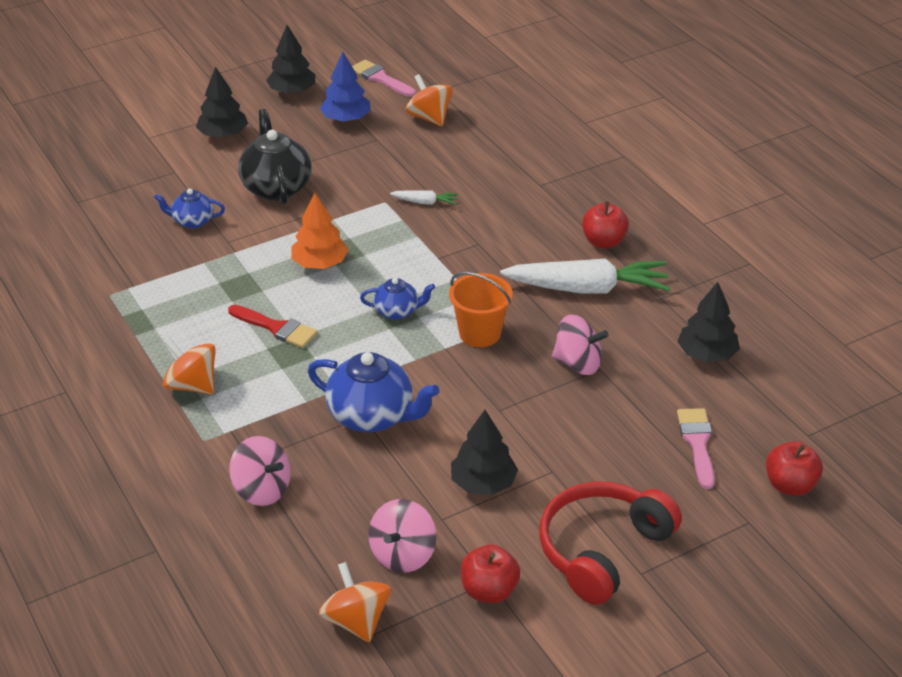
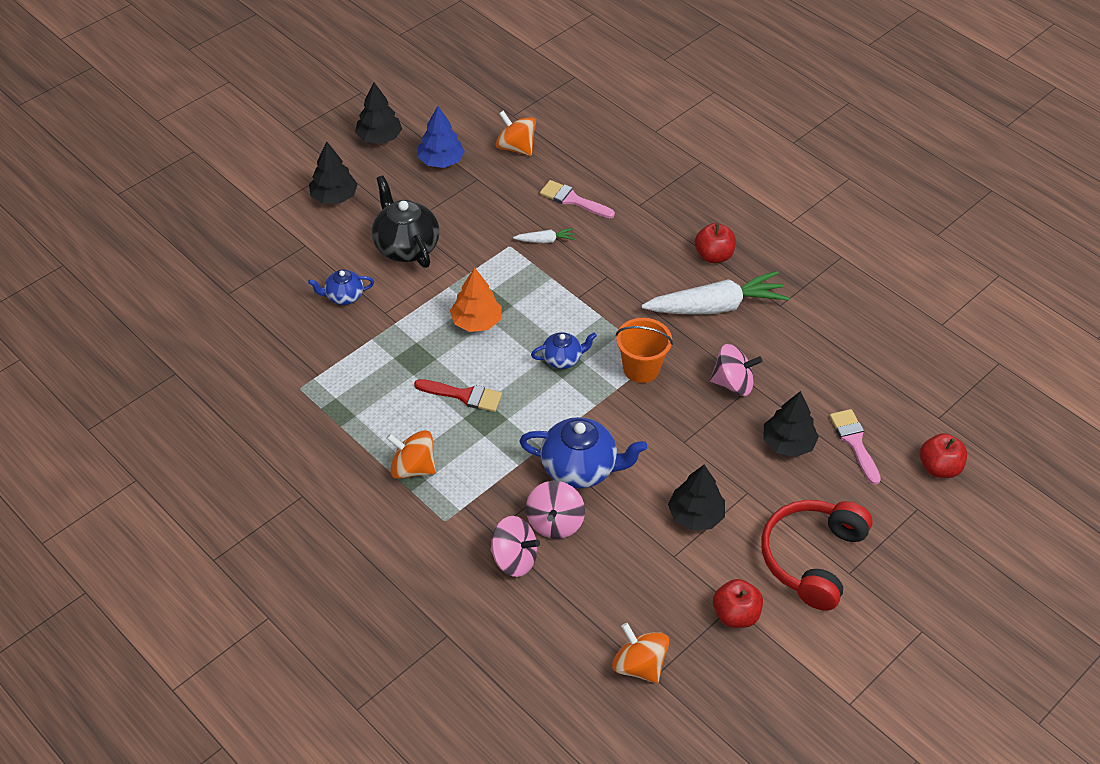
camera: 15 degrees left, 10 degrees up
pink brush [352,60,416,97] -> pink brush moved to [540,180,615,218]
pink spinning top [368,499,436,573] -> pink spinning top moved to [526,481,585,539]
black tree [677,282,740,362] -> black tree moved to [763,391,819,457]

